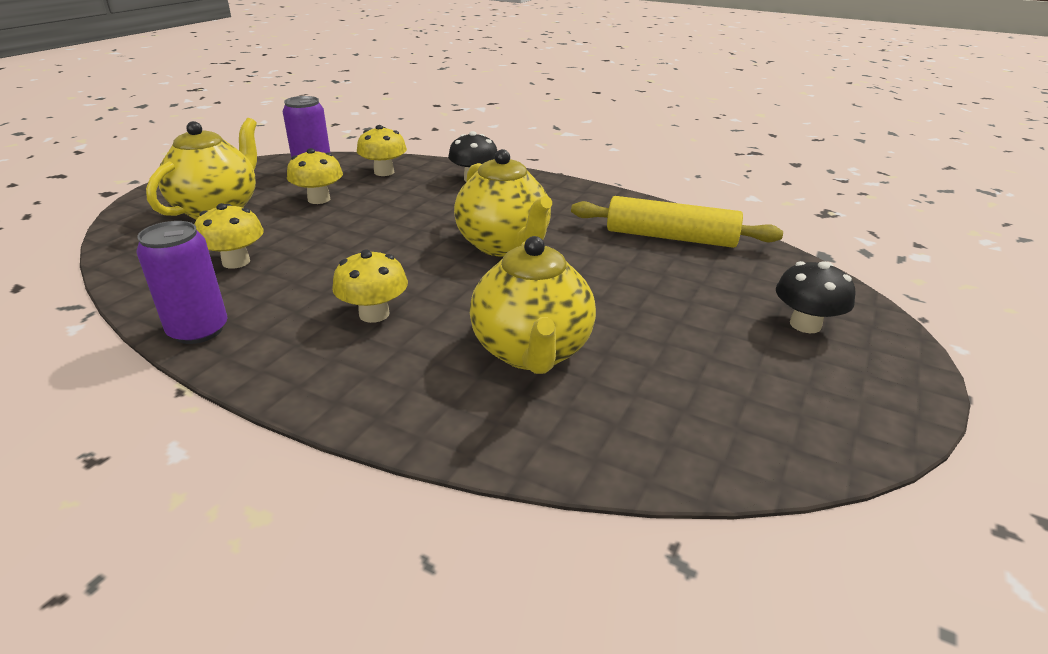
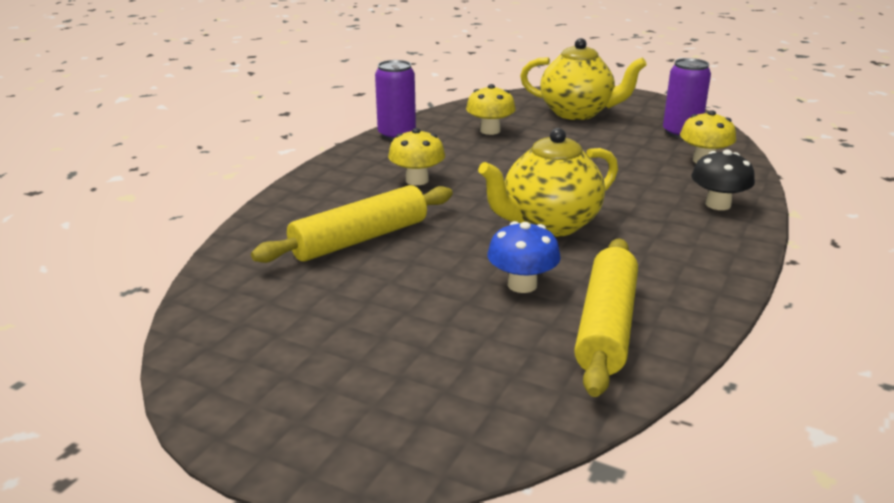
camera: 90 degrees right, 5 degrees down
yellow mushroom [287,148,343,204] -> none
yellow teapot [470,236,596,374] -> yellow rolling pin [251,185,453,263]
black mushroom [776,261,855,333] -> none
none -> blue mushroom [487,221,561,293]

